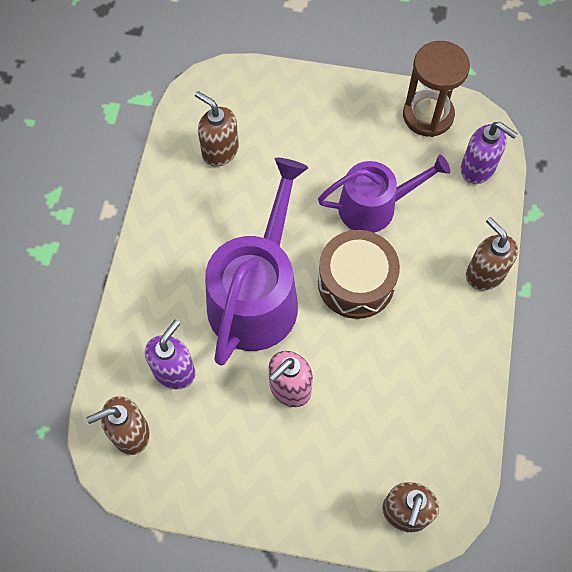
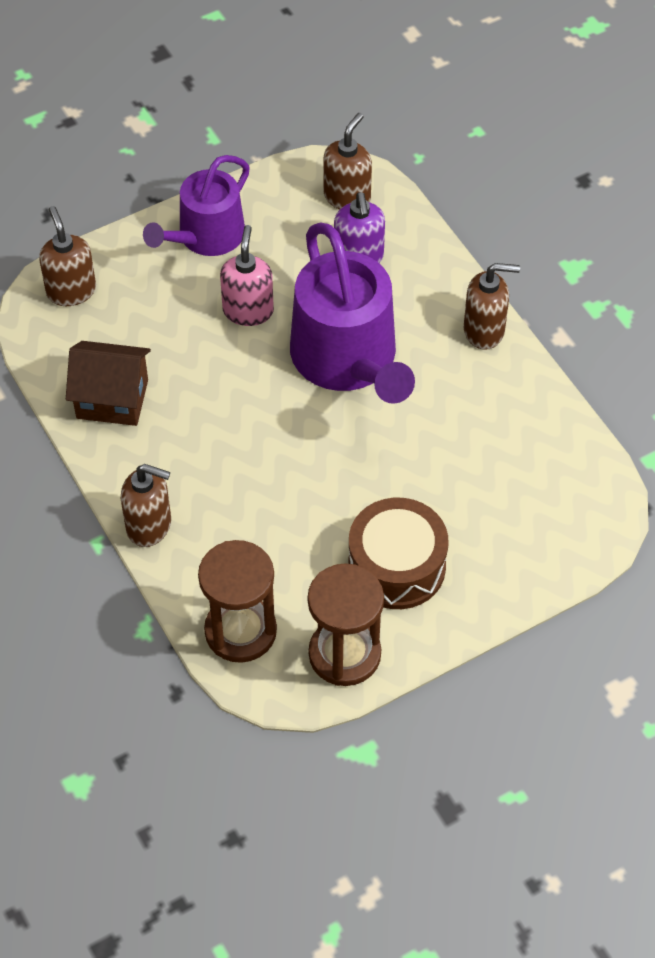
camera: 140 degrees right, 10 degrees down
brown soap dispenser [195,91,239,167] -> brown soap dispenser moved to [464,263,520,350]
purple watering can [318,154,450,233] -> purple watering can moved to [143,155,250,256]
brown drum [318,230,400,319] -> brown drum moved to [348,498,448,609]
purple soap dispenser [461,122,518,184] -> brown hourglass [198,540,277,663]
none -> brown house [66,341,151,426]

